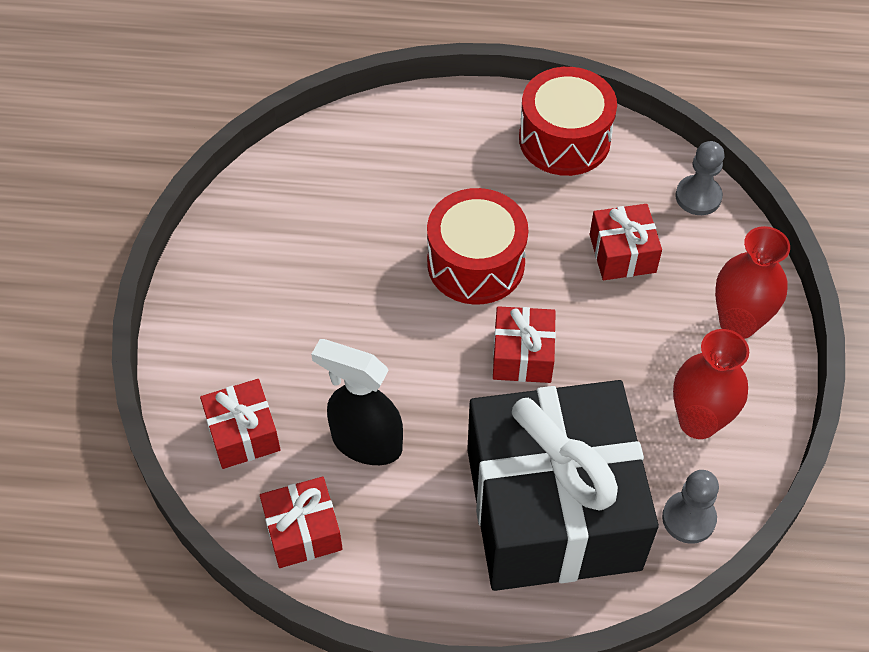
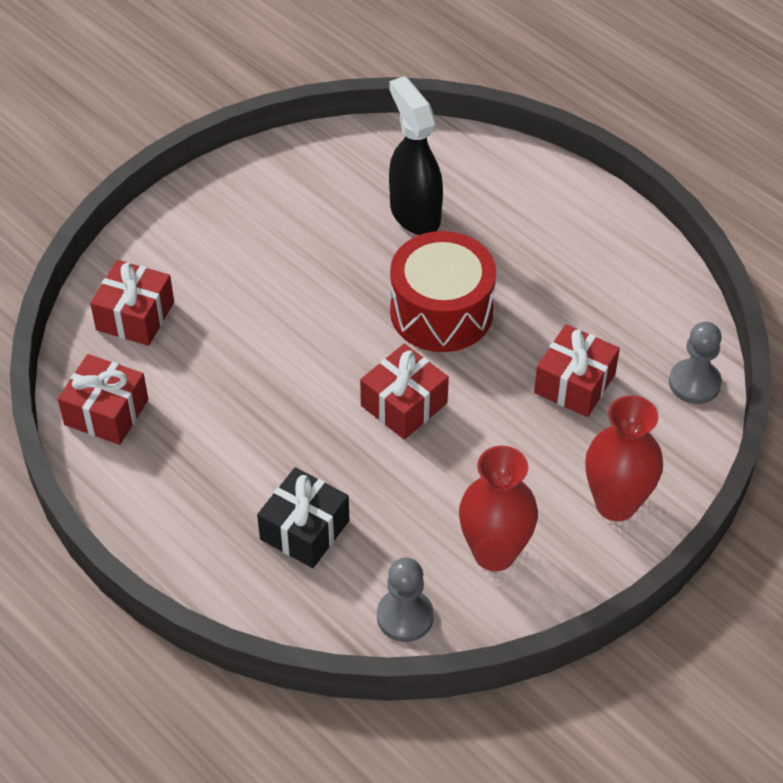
camera: 40 degrees right, 5 degrees down
black spray bottle [311,339,403,465] -> black spray bottle moved to [389,76,443,235]
black gift [467,380,659,591] -> black gift [257,467,349,568], size x0.41
red drum [519,67,617,176] -> none

